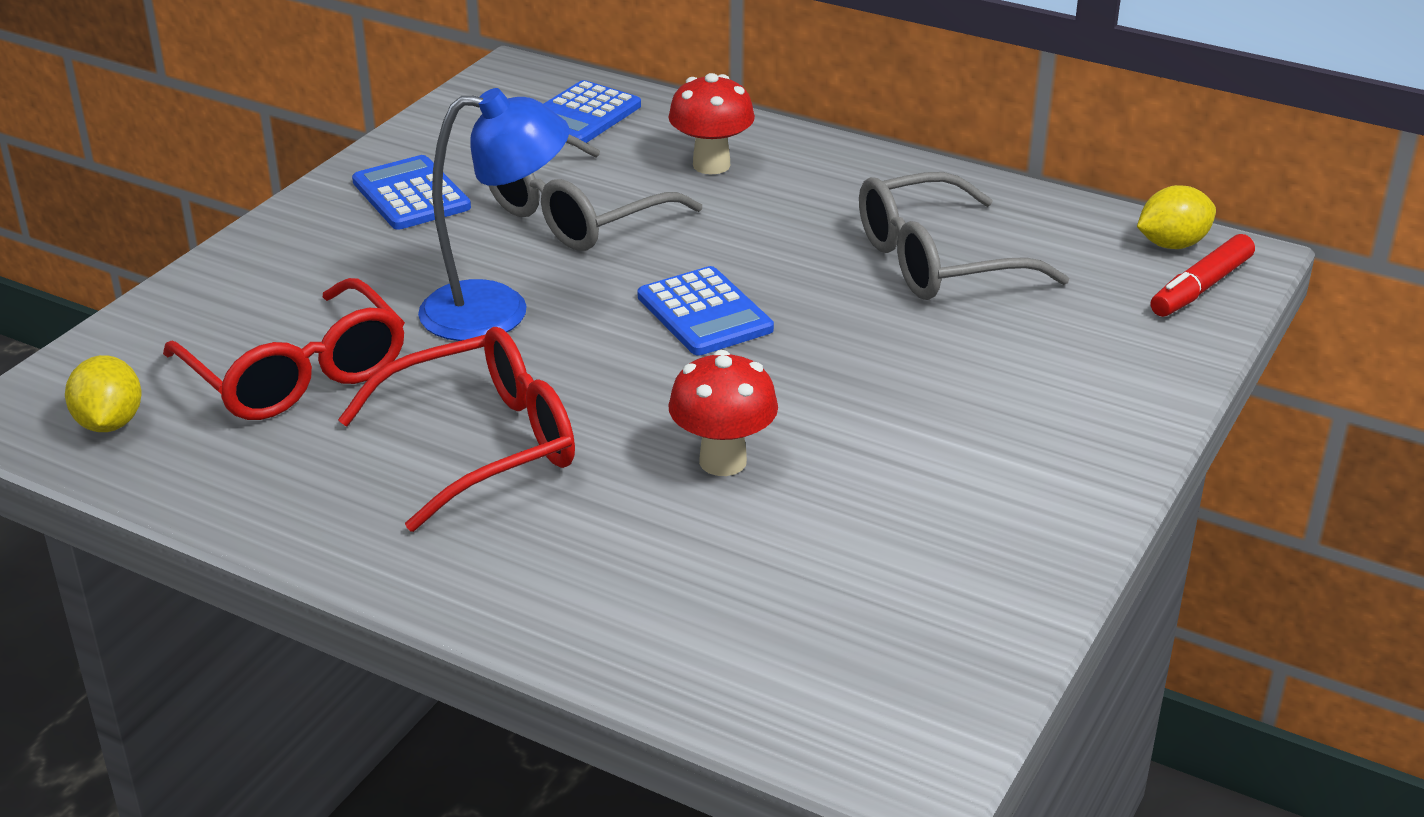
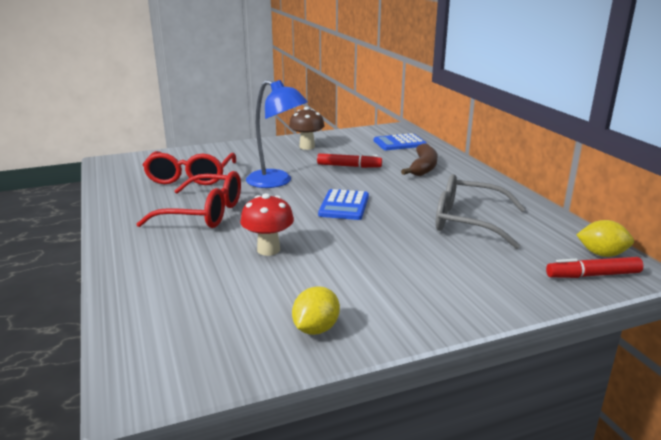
camera: 40 degrees right, 10 degrees down
yellow lemon [65,355,142,432] -> yellow lemon moved to [292,286,340,335]
blue calculator [352,155,471,230] -> brown mushroom [289,107,325,150]
grey glasses [488,135,702,251] -> red marker [317,153,382,168]
red mushroom [668,73,755,174] -> brown banana [401,143,438,176]

